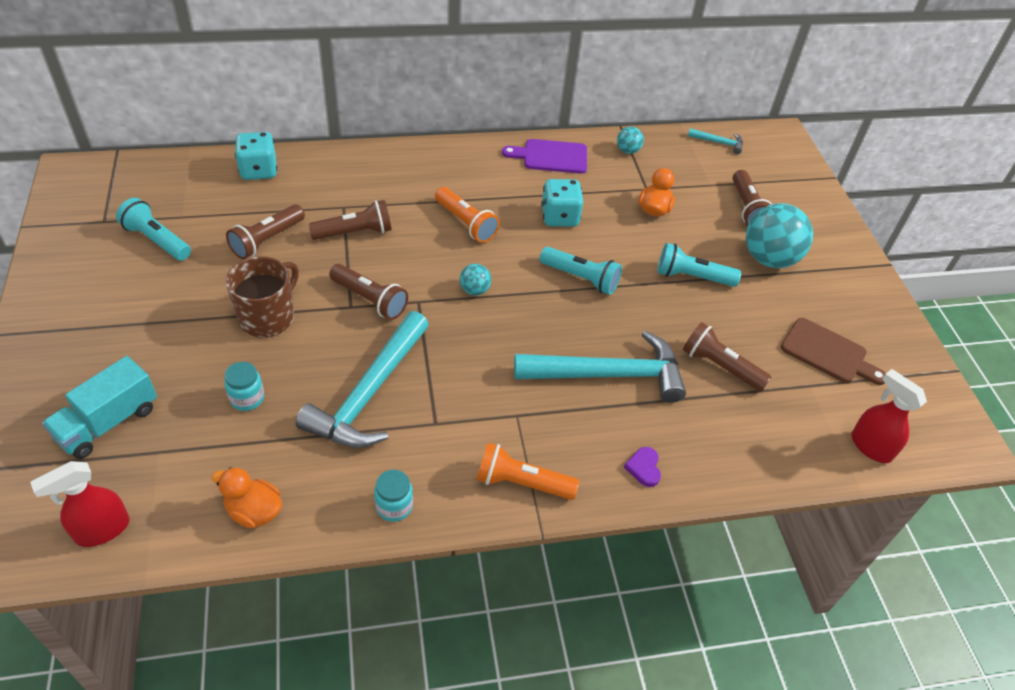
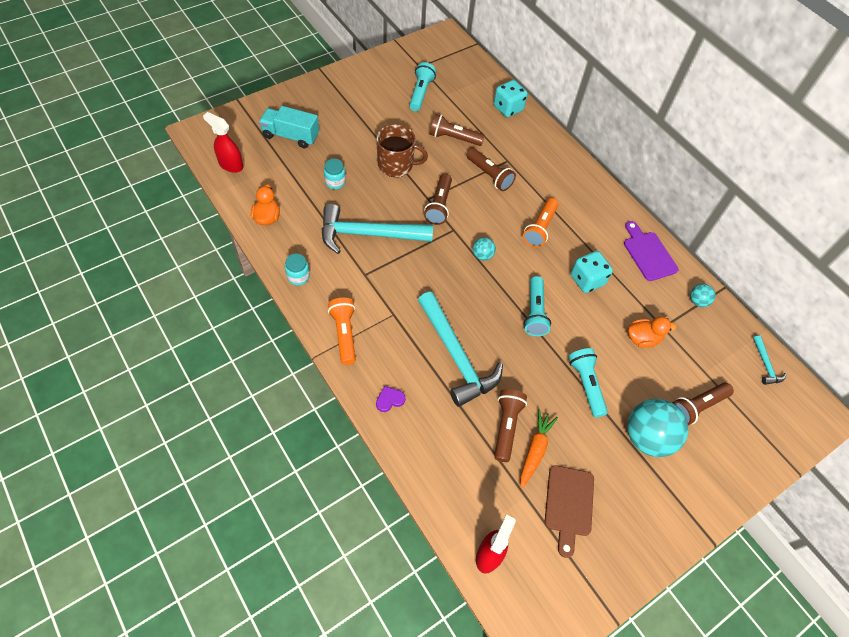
camera: 65 degrees right, 10 degrees up
none -> orange carrot [520,410,558,488]

